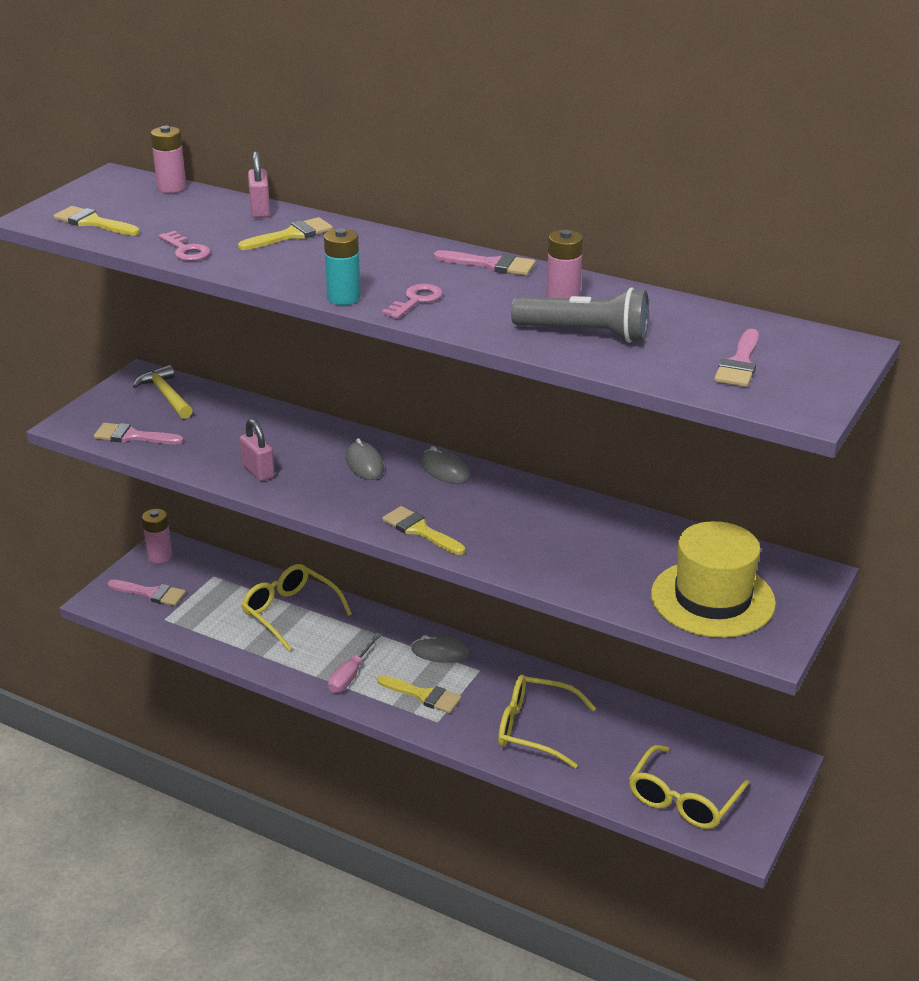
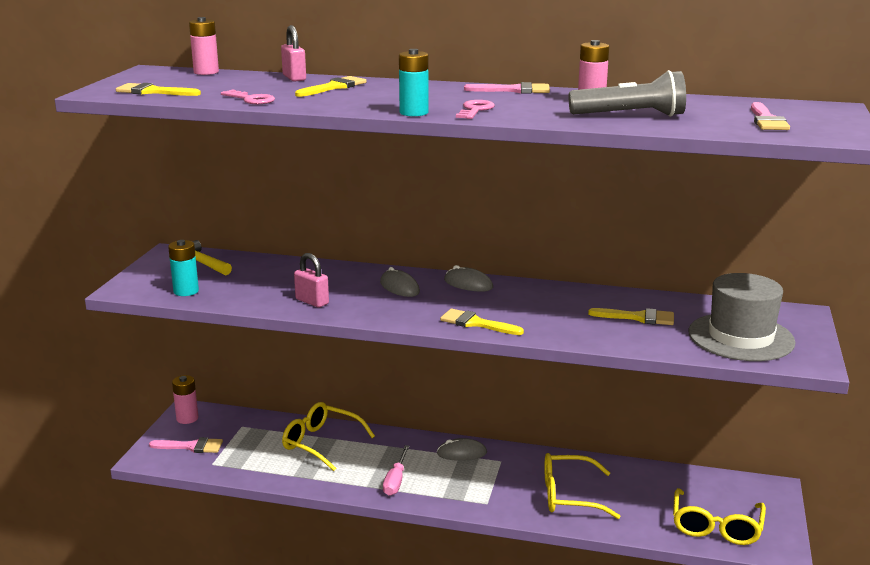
camera: 15 degrees left, 10 degrees down
pink brush [94,423,184,444] -> turquoise battery [168,240,199,296]
yellow brush [377,675,461,713] -> yellow brush moved to [588,308,674,325]
yellow hat [651,521,776,638] -> grey hat [688,273,795,361]

